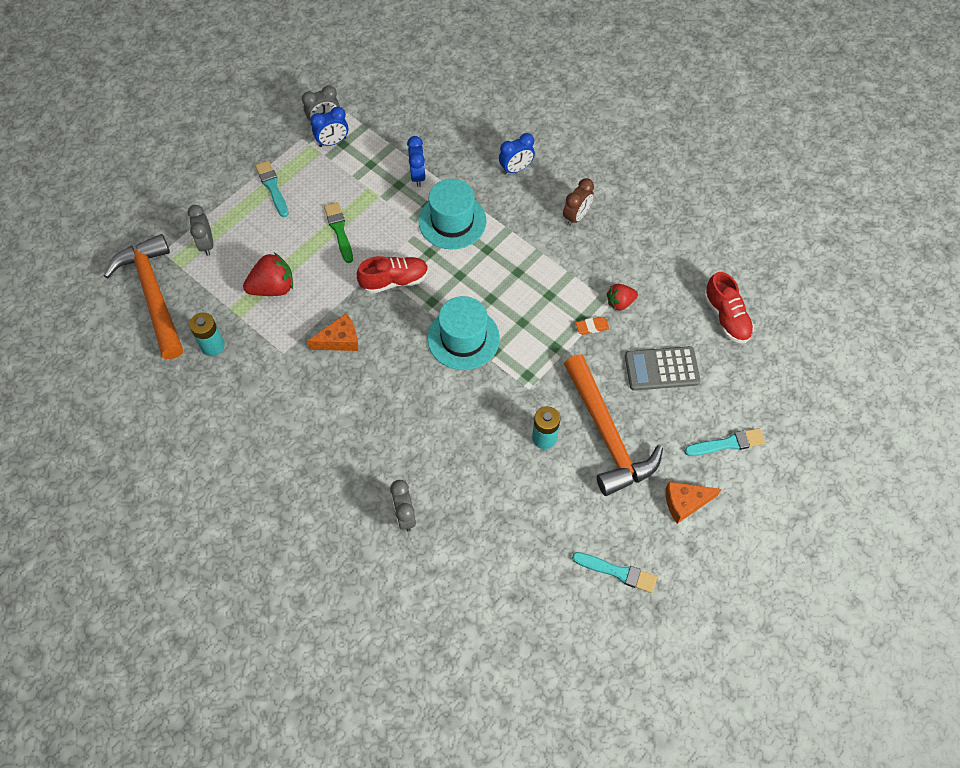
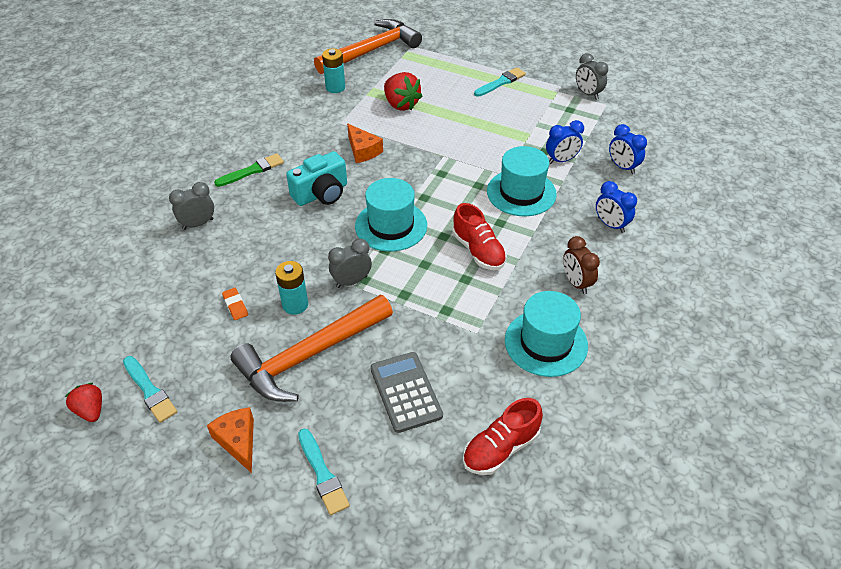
camera: 75 degrees right, 15 degrees down
grey clock [188,205,213,256] -> grey clock moved to [328,239,372,288]
blue clock [310,107,348,147] -> blue clock moved to [609,124,647,174]
green brush [324,202,353,263] -> green brush moved to [214,153,284,187]
red shoe [357,256,429,294] -> red shoe moved to [452,203,507,270]
brown clock [563,178,594,226] -> brown clock turned 45 degrees clockwise [563,236,600,294]
turquoise brush [572,552,657,593] -> turquoise brush turned 45 degrees counterclockwise [123,356,177,423]
orange eraser [576,317,609,335] -> orange eraser moved to [222,288,248,320]
red strawberry [607,284,638,311] -> red strawberry moved to [65,383,102,422]
none -> turquoise camera [286,151,347,206]
none -> turquoise hat [505,291,588,377]

